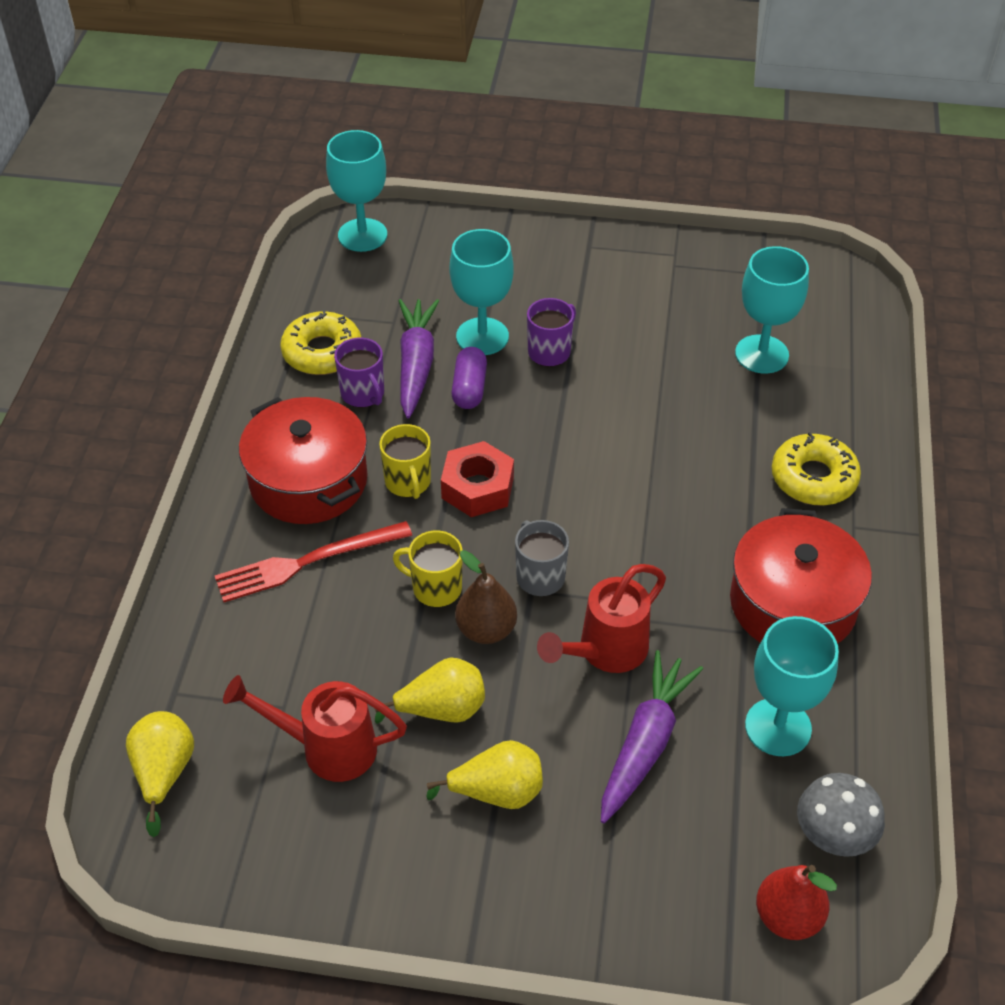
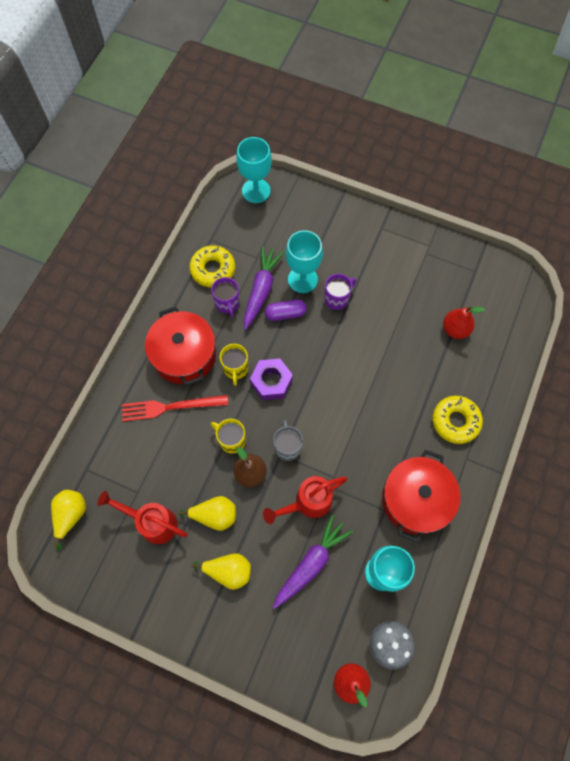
camera: 15 degrees right, 20 degrees up
red nut [441,441,514,517] -> purple nut [250,358,293,400]
purple capsule [451,347,487,409] -> purple capsule turned 60 degrees clockwise [265,300,307,321]
turquoise goblet [735,246,809,374] -> red pear [443,306,485,339]

